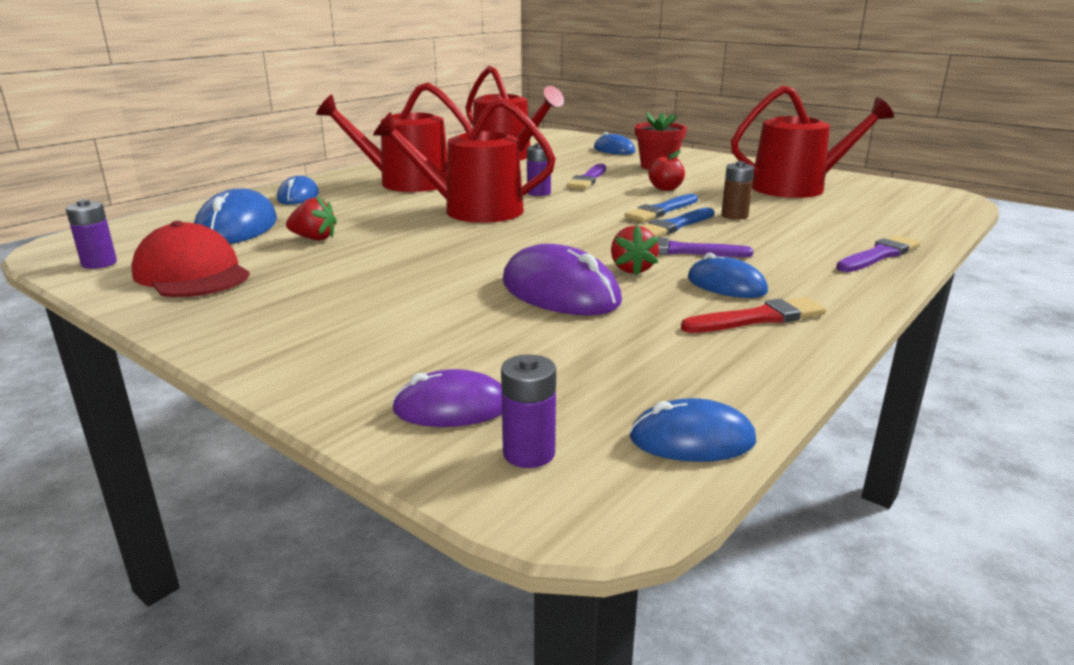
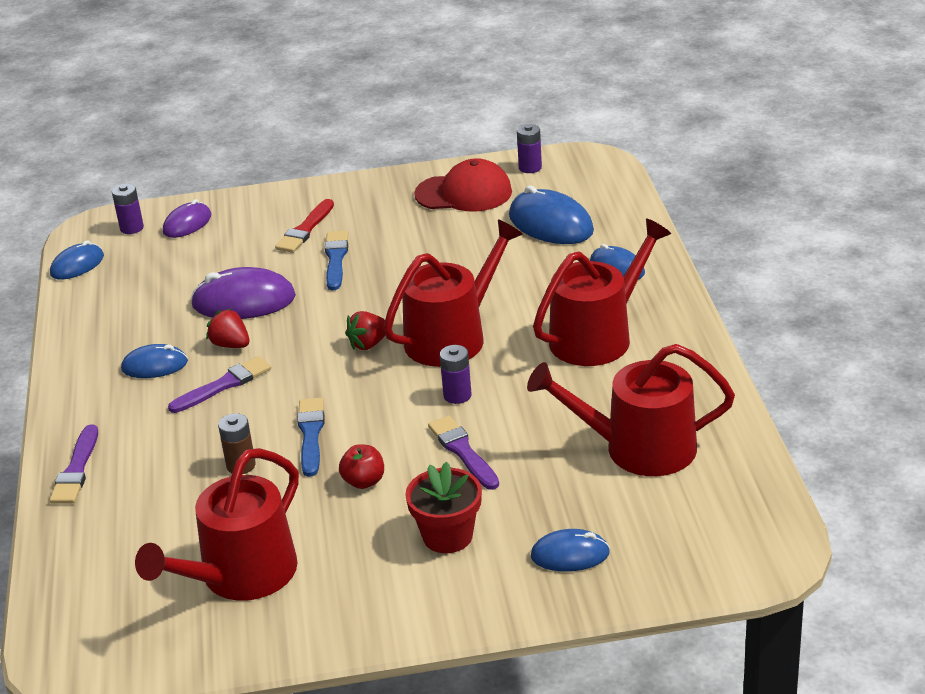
camera: 135 degrees right, 10 degrees up
red strawberry [286,196,337,241] -> red strawberry moved to [345,311,386,350]
blue brush [641,208,715,237] -> blue brush moved to [325,231,348,290]
red brush [681,297,826,333] -> red brush moved to [275,199,334,253]

